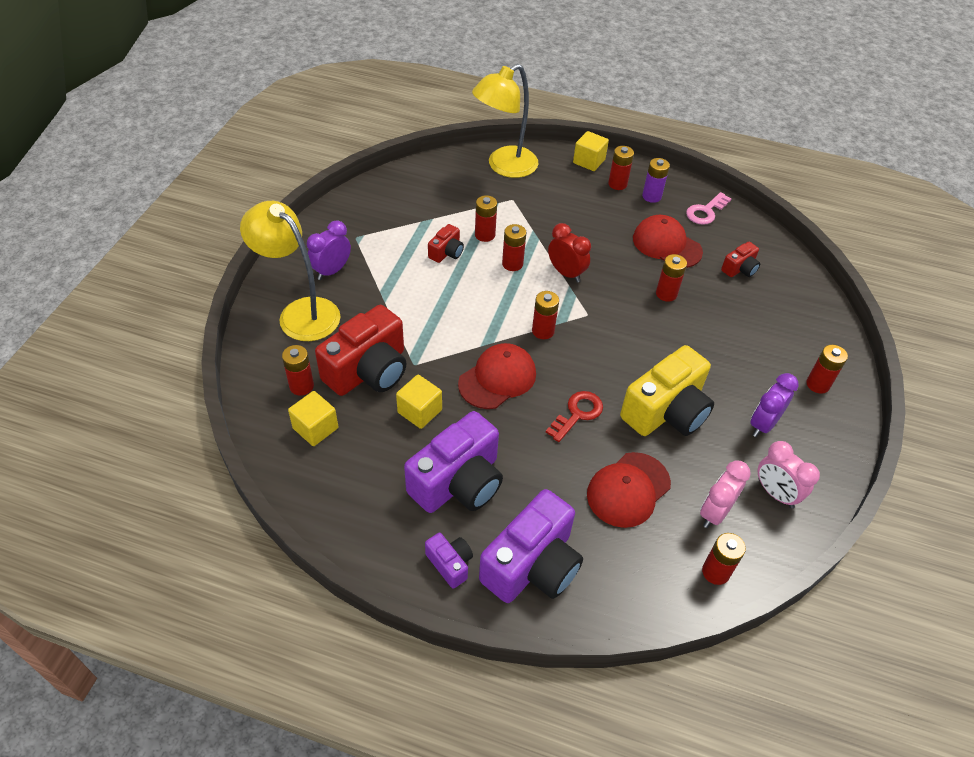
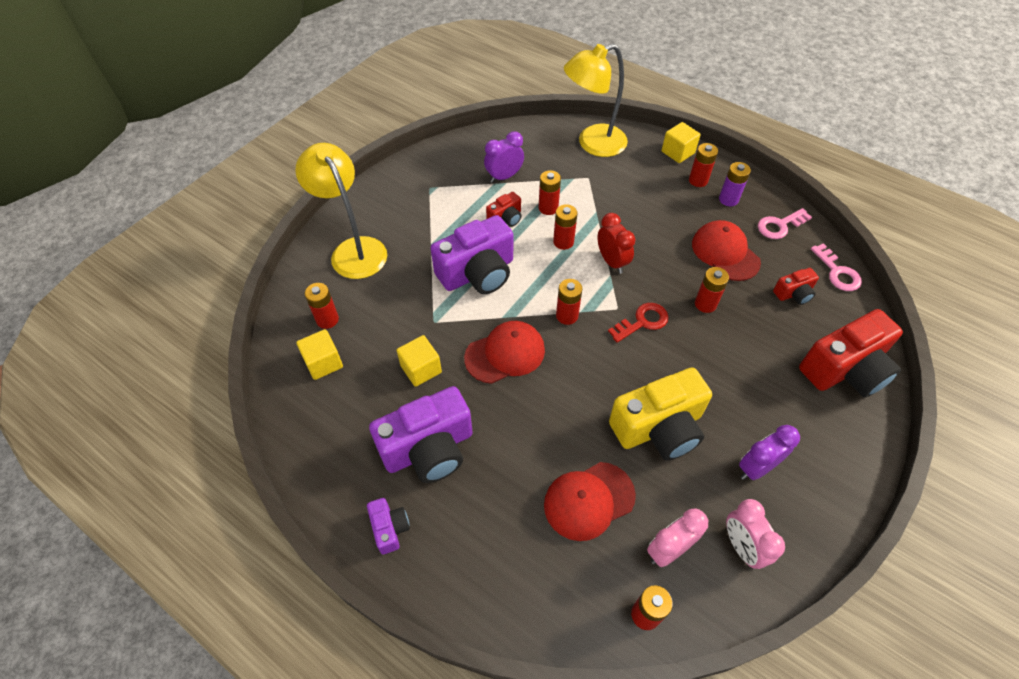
camera: 20 degrees right, 5 degrees up
purple clock [307,220,351,280] -> purple clock moved to [484,131,524,183]
red camera [315,305,406,396] -> red camera moved to [799,309,903,398]
purple camera [479,489,583,603] -> purple camera moved to [430,215,513,294]
red key [546,391,603,442] -> red key moved to [608,303,669,343]
red battery [806,345,848,394] -> none
none -> pink key [811,243,862,291]

